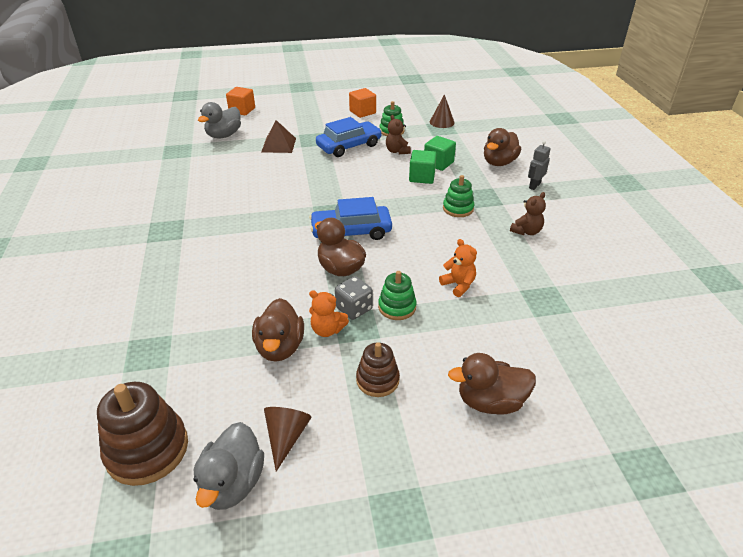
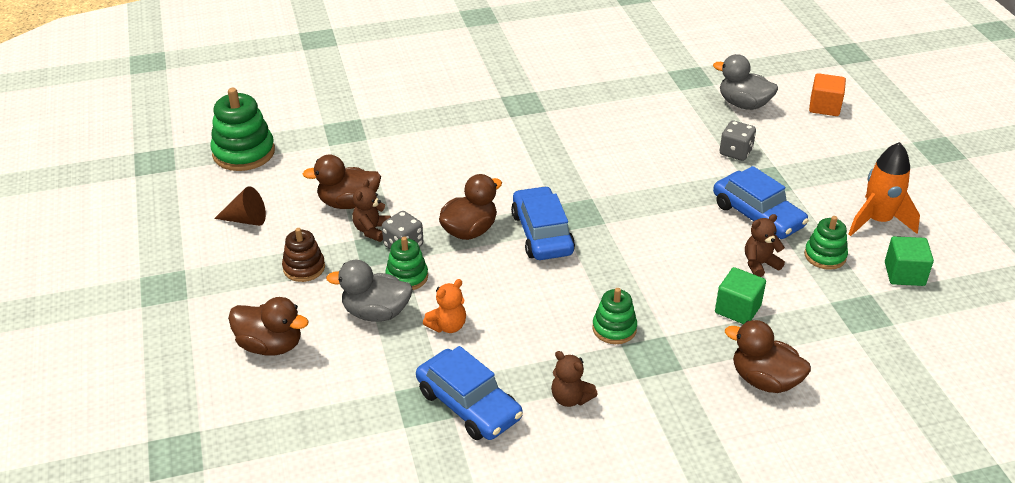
camera: 85 degrees right, 0 degrees up
brown stacking toy [97,382,188,486] -> green stacking toy [210,88,275,171]
grey duck [194,422,264,510] -> grey duck moved to [326,260,413,322]
brown pyramid [261,120,296,153] -> grey dice [720,121,756,161]
orange teddy bear [309,290,349,337] -> brown teddy bear [352,179,391,242]
orange cube [349,88,376,118] -> orange rocket [849,142,920,236]
green cube [409,150,437,184] -> green cube moved to [885,236,934,286]
brown cone [430,94,455,128] -> none
brown duck [448,353,536,415] -> brown duck turned 120 degrees clockwise [228,297,309,356]
grey robot [528,140,551,190] -> none
none -> blue car [416,346,523,440]

